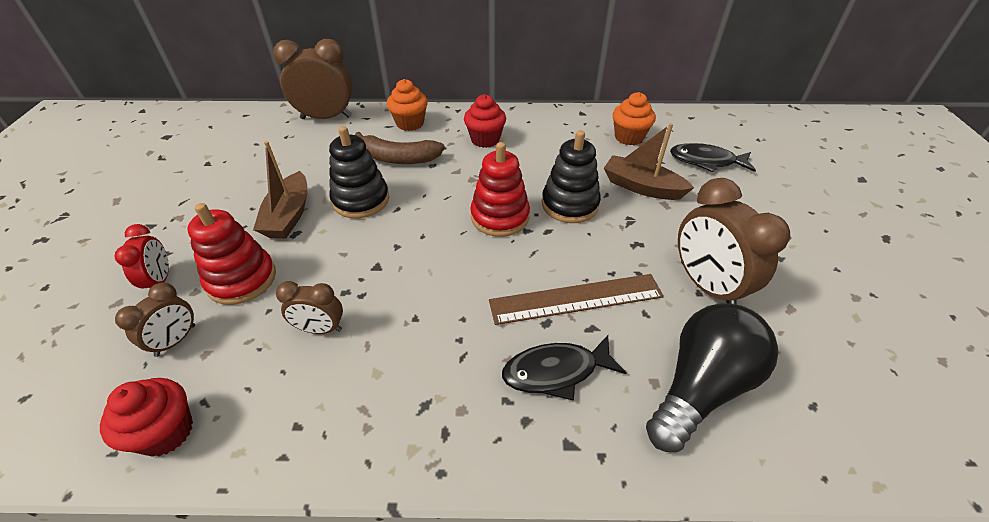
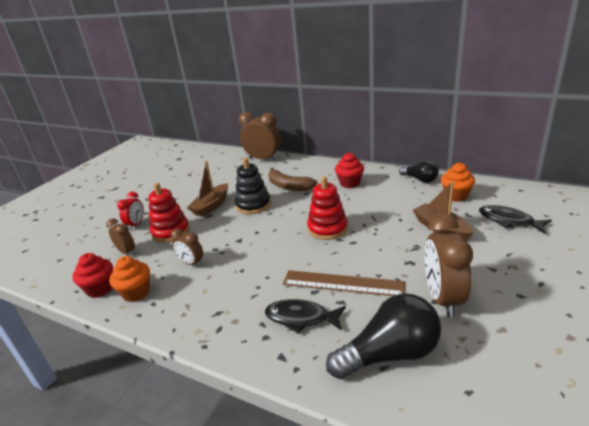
camera: 30 degrees right, 15 degrees down
brown clock [115,282,195,357] -> brown clock turned 105 degrees counterclockwise [106,219,135,256]
orange cupcake [387,79,428,131] -> orange cupcake moved to [109,256,150,302]
black stacking toy [542,130,601,223] -> none
none -> black light bulb [399,160,439,183]

